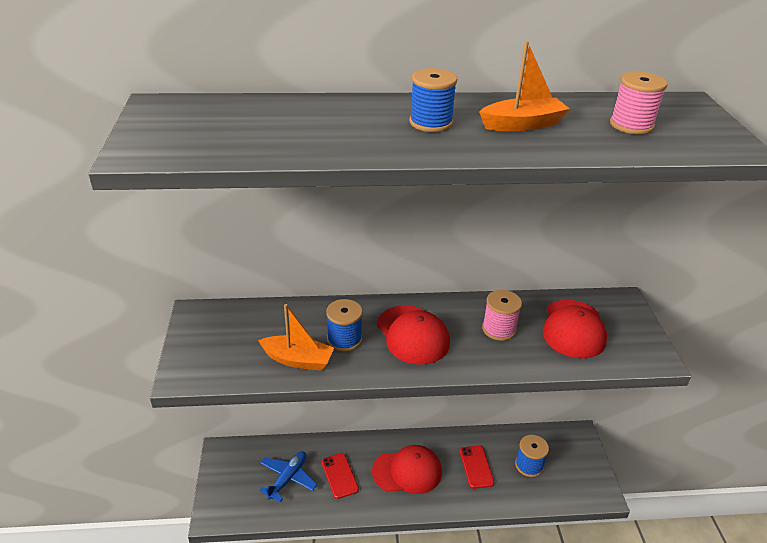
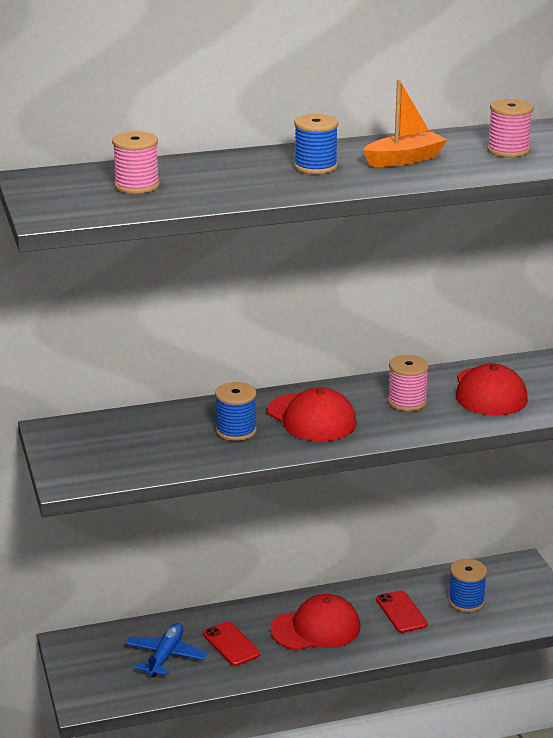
camera: 10 degrees left, 10 degrees down
orange boat [258,304,334,371] -> none
none -> pink spool [112,131,160,194]

